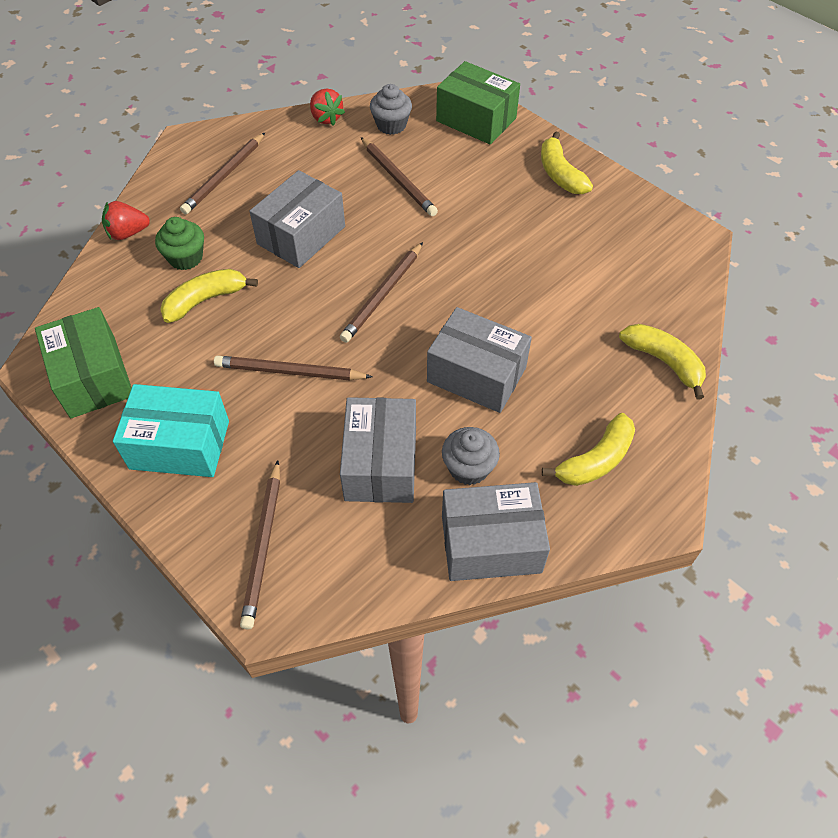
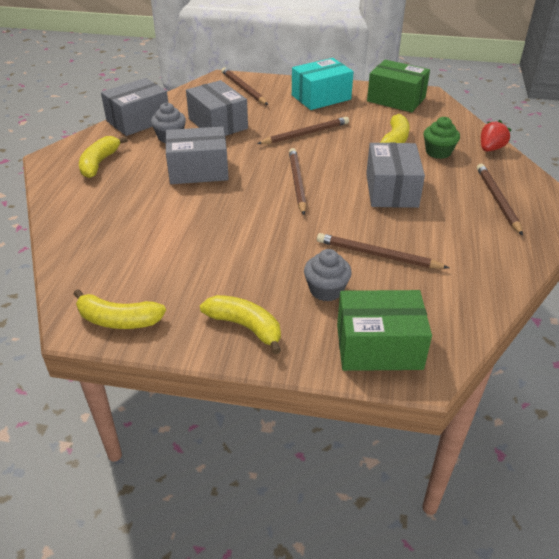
camera: 145 degrees right, 15 degrees down
red strawberry [310,88,345,126] -> none
grey cupcake [370,84,412,135] -> grey cupcake moved to [304,249,352,302]
yellow banana [619,324,706,399] -> yellow banana moved to [74,289,166,329]

